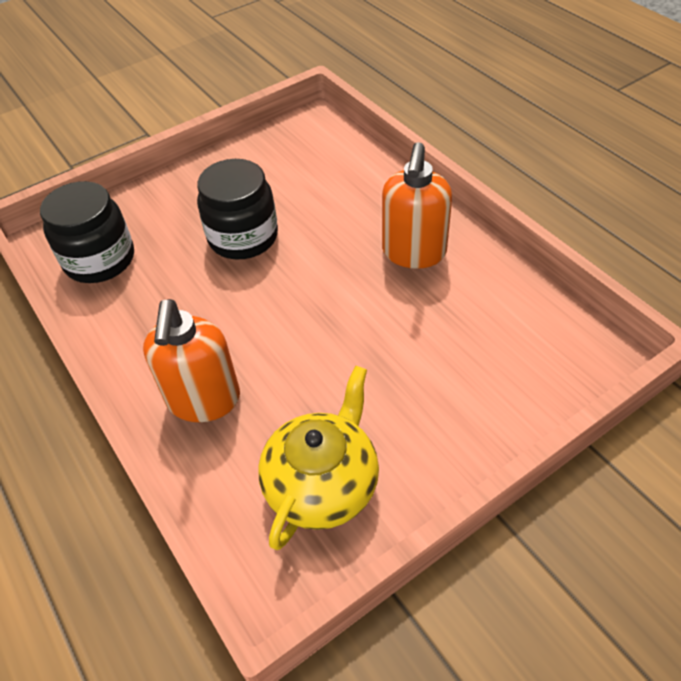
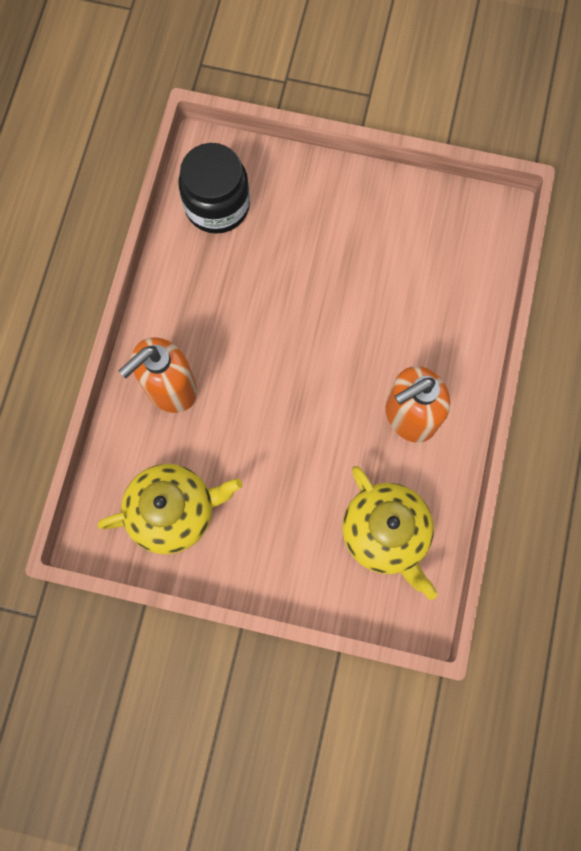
camera: 45 degrees right, 25 degrees up
black jar [197,159,278,259] -> none
none -> yellow teapot [342,466,437,600]

